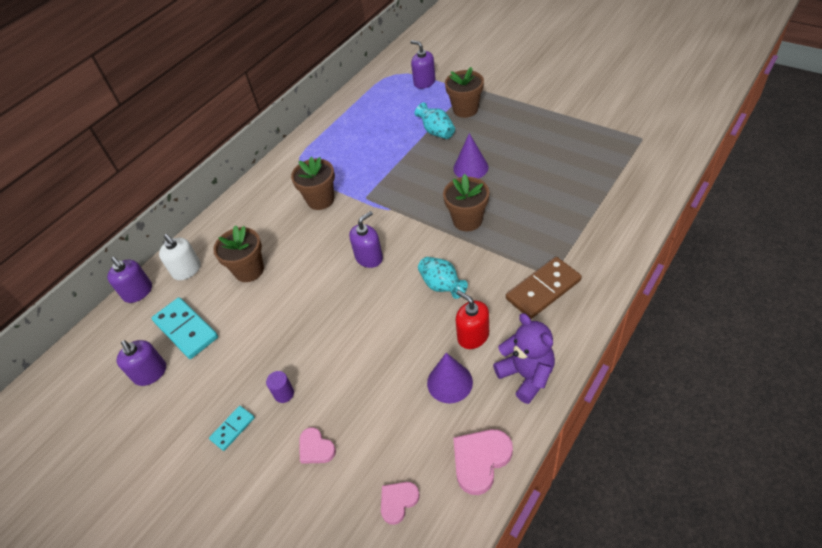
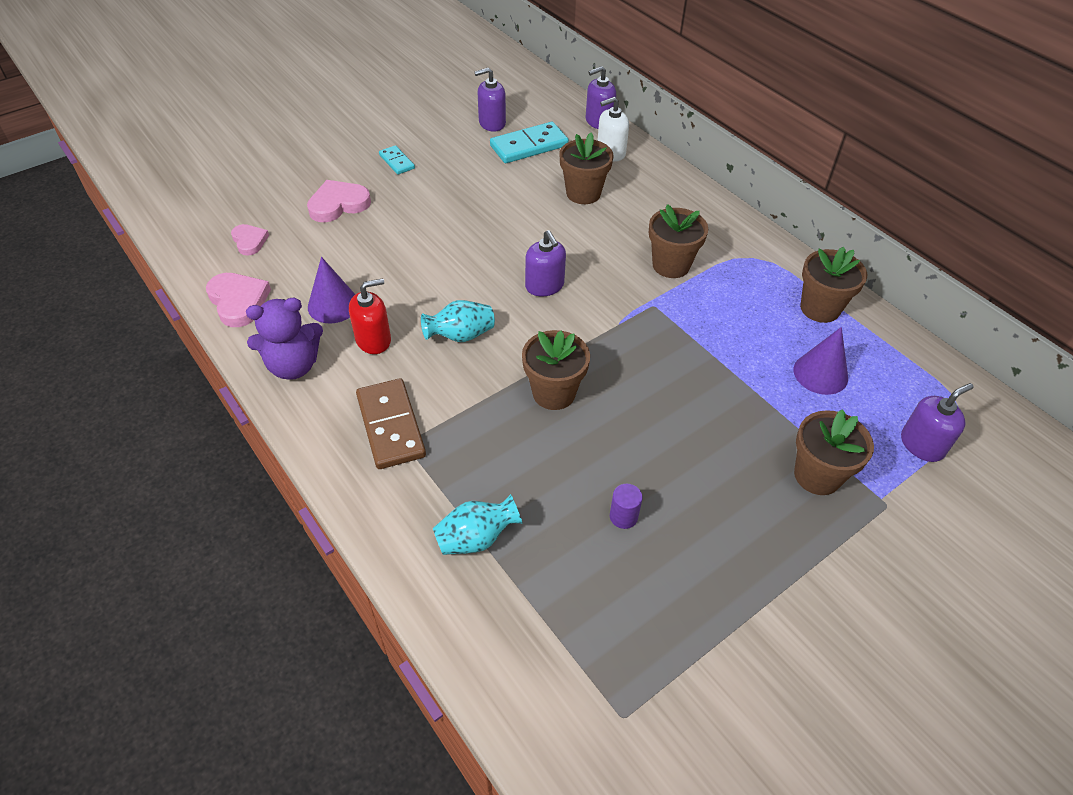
camera: 100 degrees right, 0 degrees up
purple cylinder [266,371,294,403] -> purple cylinder moved to [610,484,643,529]
pink heart [299,427,336,464] -> pink heart [307,180,371,222], size x1.59
turquoise vase [415,102,455,139] -> turquoise vase moved to [433,494,523,555]
purple cone [453,133,488,179] -> purple cone moved to [794,327,848,395]
none -> brown flower pot [800,247,867,323]

